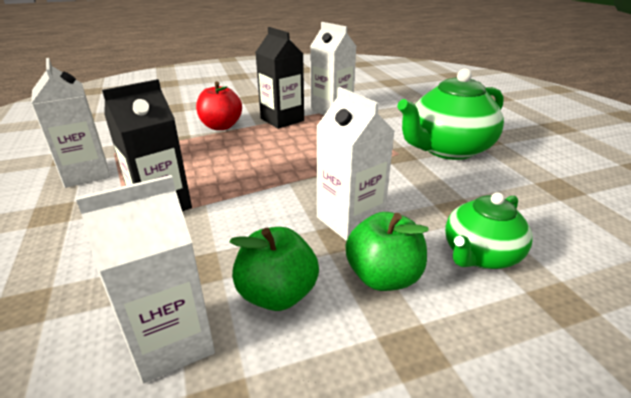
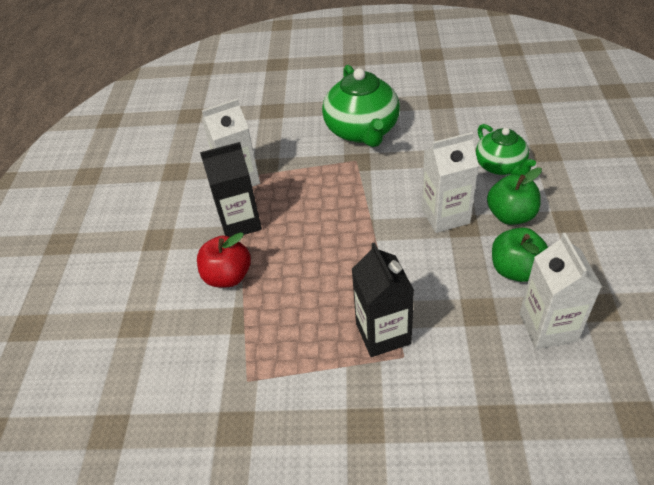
camera: 65 degrees left, 15 degrees up
white carton [31,58,110,188] -> none

